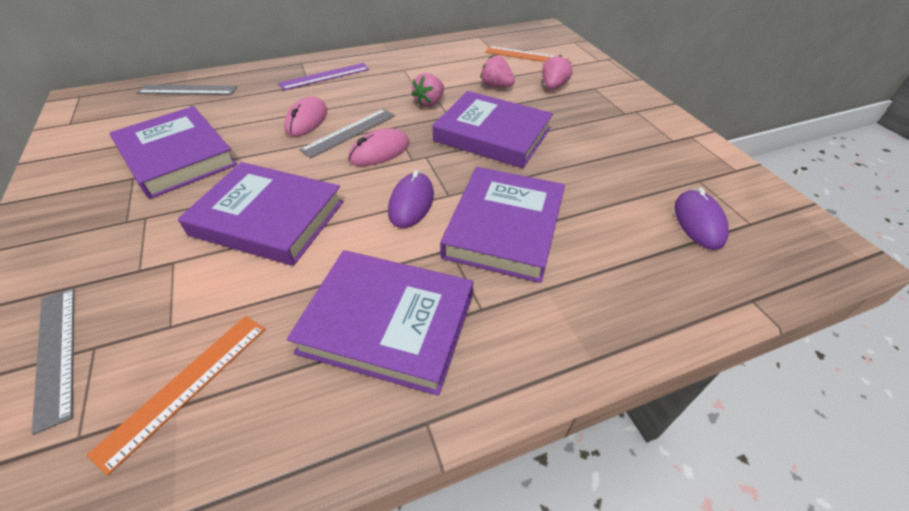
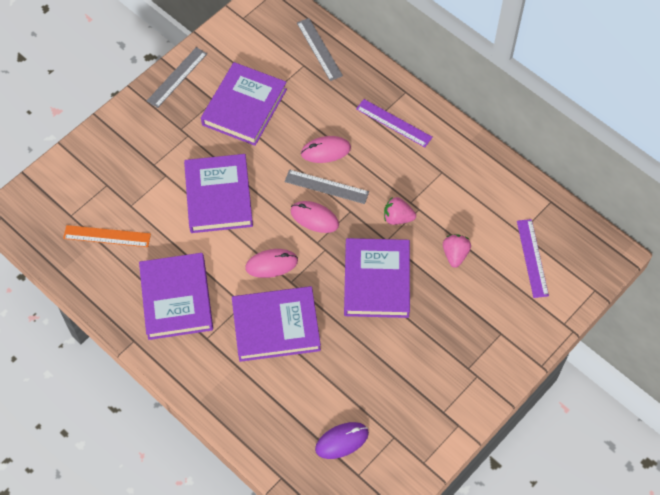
camera: 65 degrees right, 15 degrees up
grey ruler [32,288,74,435] -> grey ruler moved to [147,47,207,108]
purple mouse [388,170,434,228] -> pink mouse [245,249,298,278]
orange ruler [485,46,569,62] -> purple ruler [517,219,549,298]
pink strawberry [542,55,572,90] -> none

